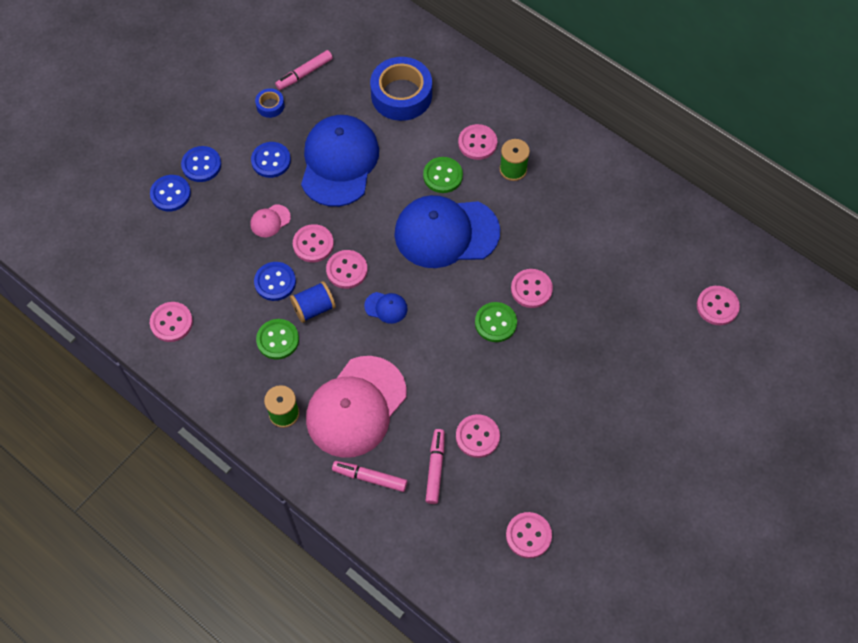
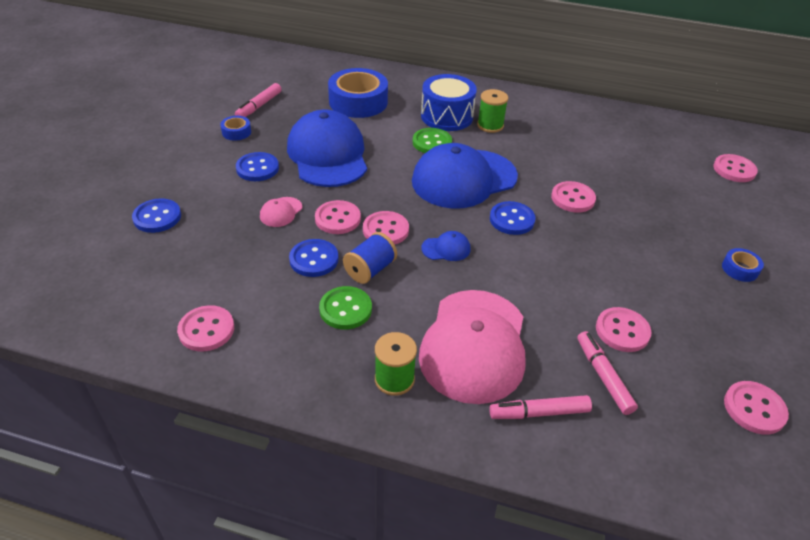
camera: 25 degrees left, 20 degrees down
blue button [181,146,221,182] -> blue button moved to [490,201,536,235]
pink button [458,124,497,160] -> blue drum [421,74,477,131]
green button [475,302,517,342] -> none
none -> blue tape [722,248,764,282]

